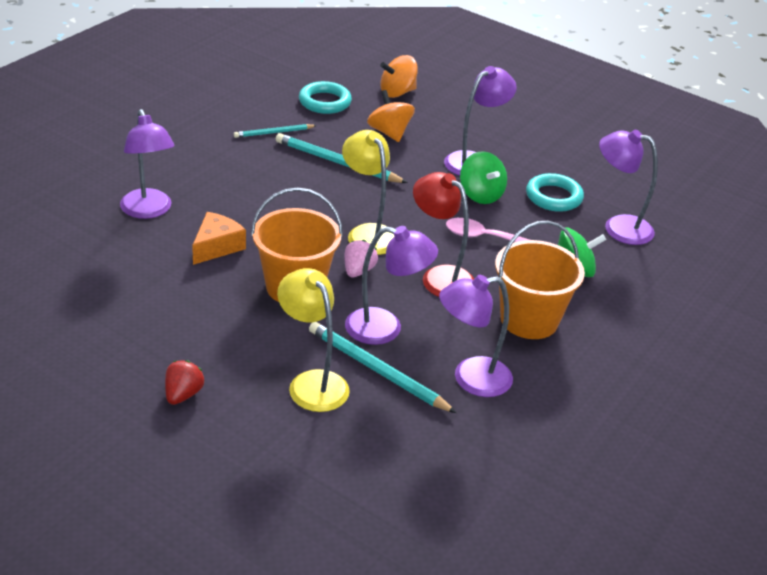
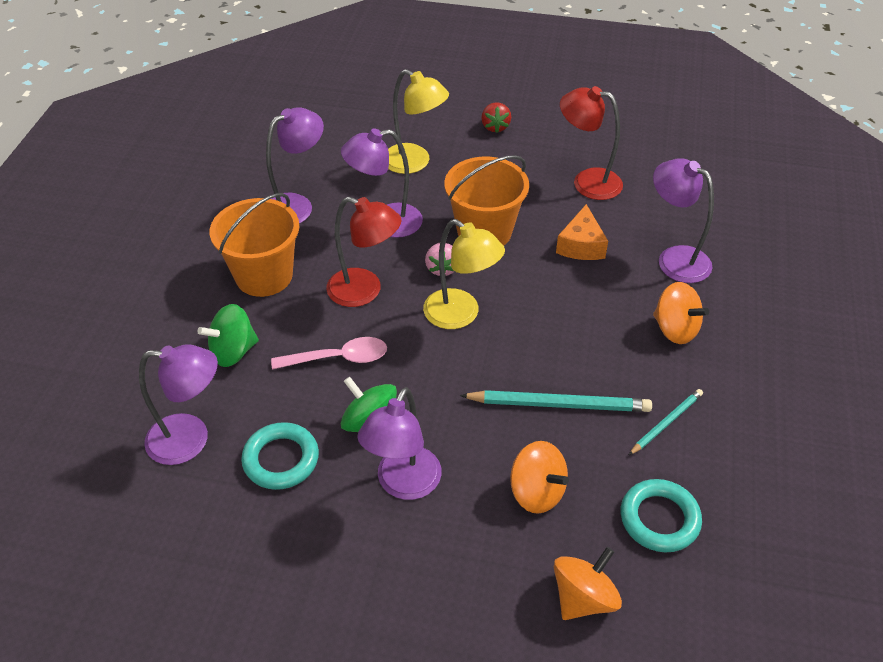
camera: 160 degrees right, 10 degrees up
turquoise pencil [309,322,457,413] -> none
none -> red lamp [560,86,623,200]
none -> orange spinning top [653,282,709,344]

